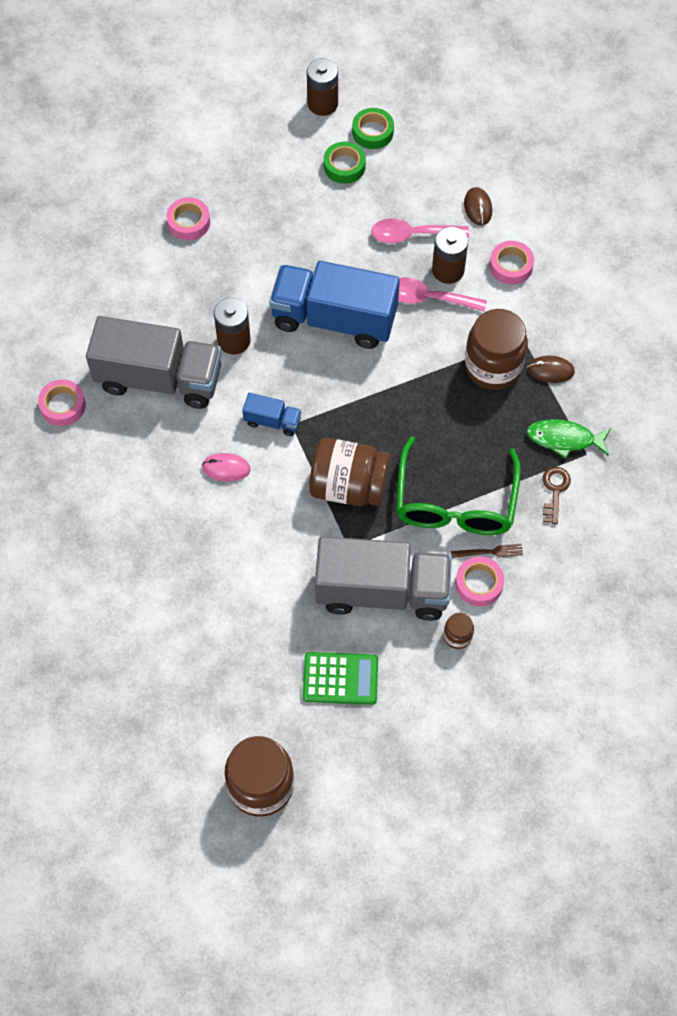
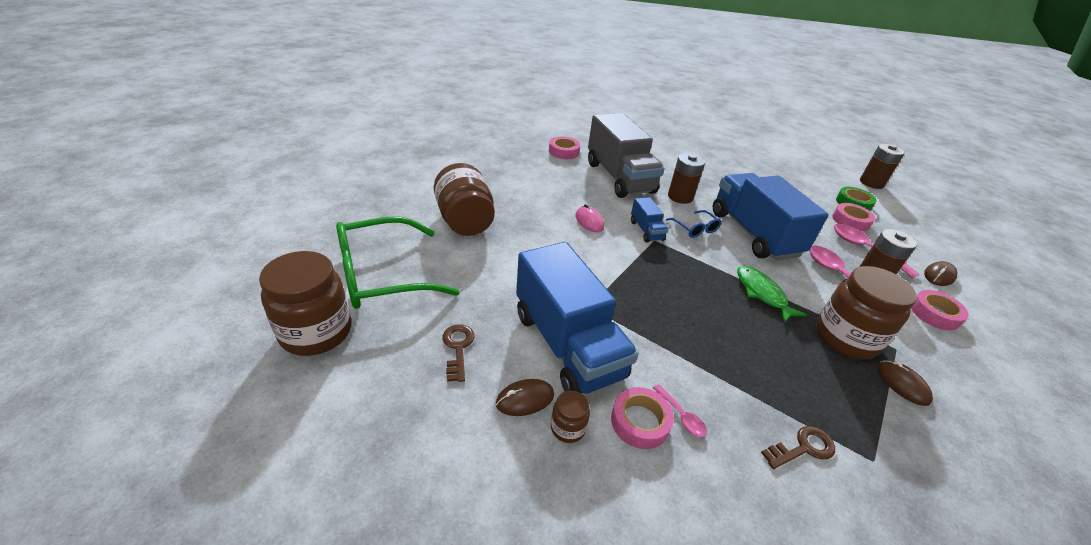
camera: 55 degrees right, 25 degrees down
pink tape [166,197,210,240] -> pink tape moved to [832,203,875,231]
green calculator [303,652,378,705] -> brown key [442,324,475,382]
brown jar [309,438,390,506] -> brown jar moved to [434,163,495,236]
grey truck [315,536,452,621] -> blue truck [516,242,639,394]
green tape [352,108,394,149] -> none
green glasses [396,436,521,535] -> green glasses moved to [336,216,460,309]
brown fork [451,544,523,558] -> pink spoon [653,384,707,437]
green fish [527,419,611,459] -> green fish moved to [737,266,807,323]
none -> brown mouse [496,379,554,416]
none -> blue glasses [666,210,722,238]

